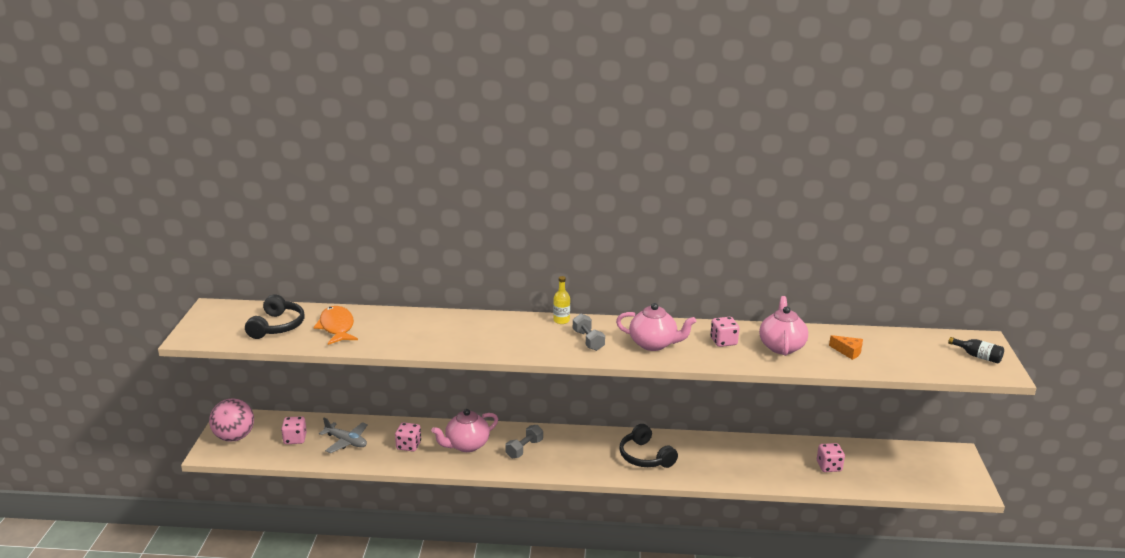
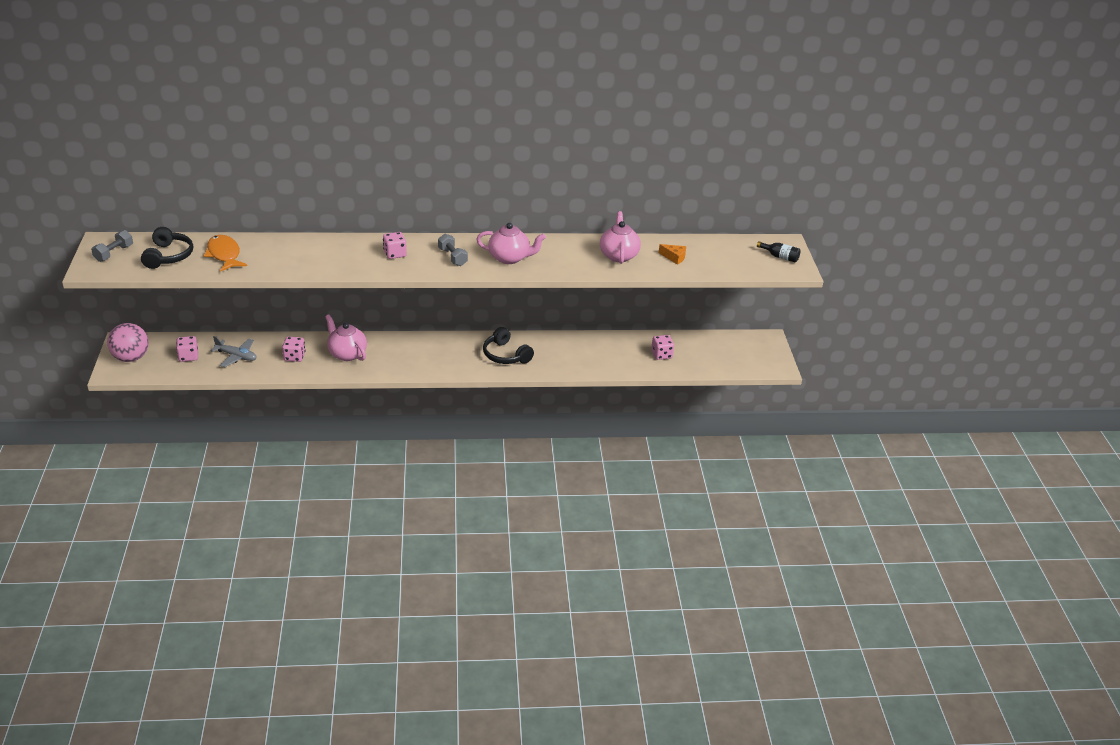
camera: 10 degrees left, 10 degrees up
pink teapot [431,409,498,452] -> pink teapot turned 90 degrees clockwise [325,314,367,361]
grey dumbbell [505,425,543,458] -> grey dumbbell moved to [91,230,133,262]
yellow bottle [553,276,570,324] -> none
pink dice [710,317,739,347] -> pink dice moved to [383,232,407,259]

